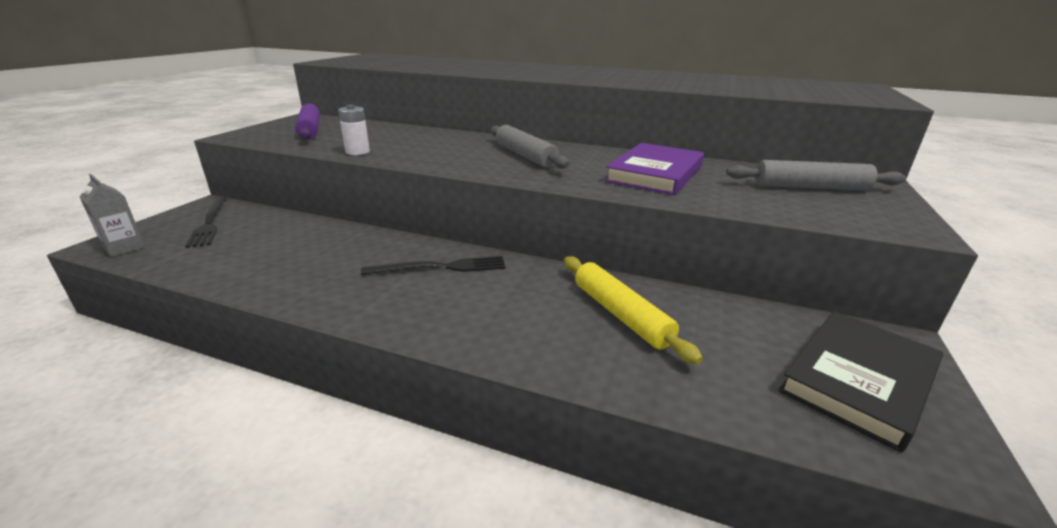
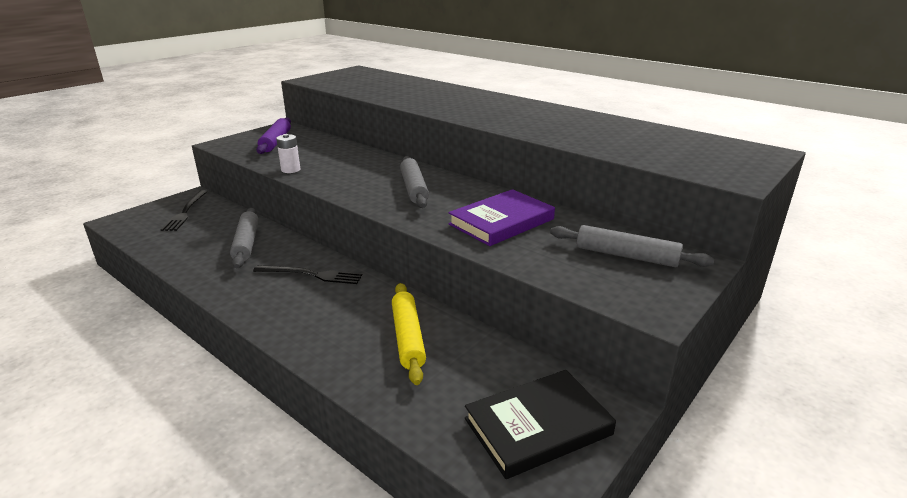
camera: 20 degrees right, 0 degrees up
grey carton [80,174,145,257] -> none
none -> grey rolling pin [230,208,259,268]

